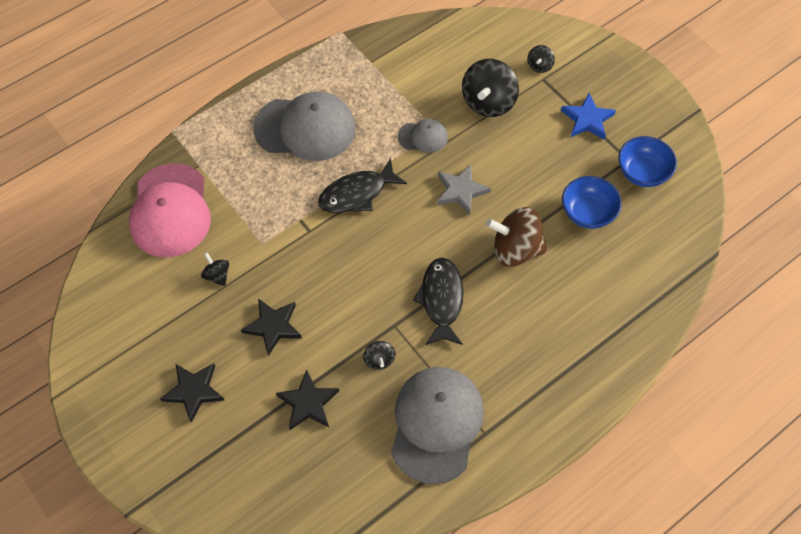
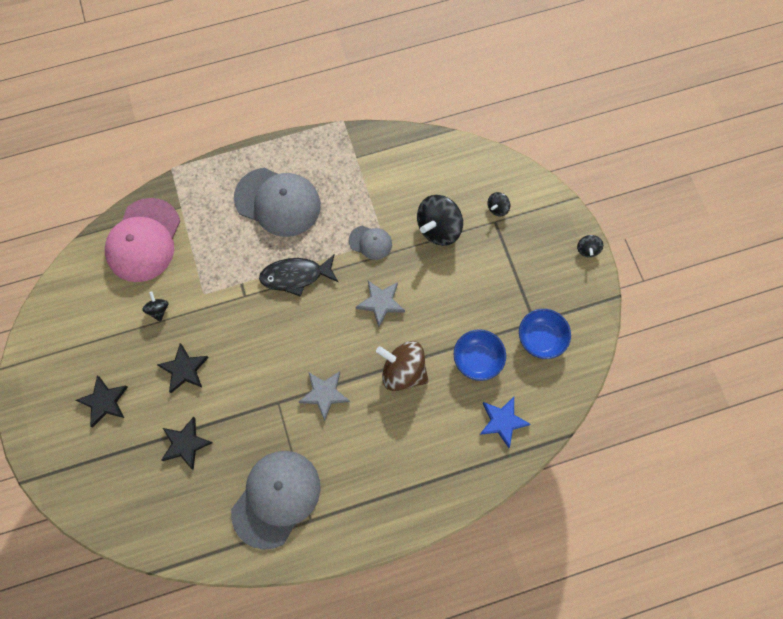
camera: 20 degrees right, 10 degrees up
black spinning top [363,341,395,370] -> black spinning top moved to [577,235,603,257]
black fish [413,258,464,345] -> grey star [299,371,350,421]
blue star [561,93,616,140] -> blue star moved to [480,397,531,448]

